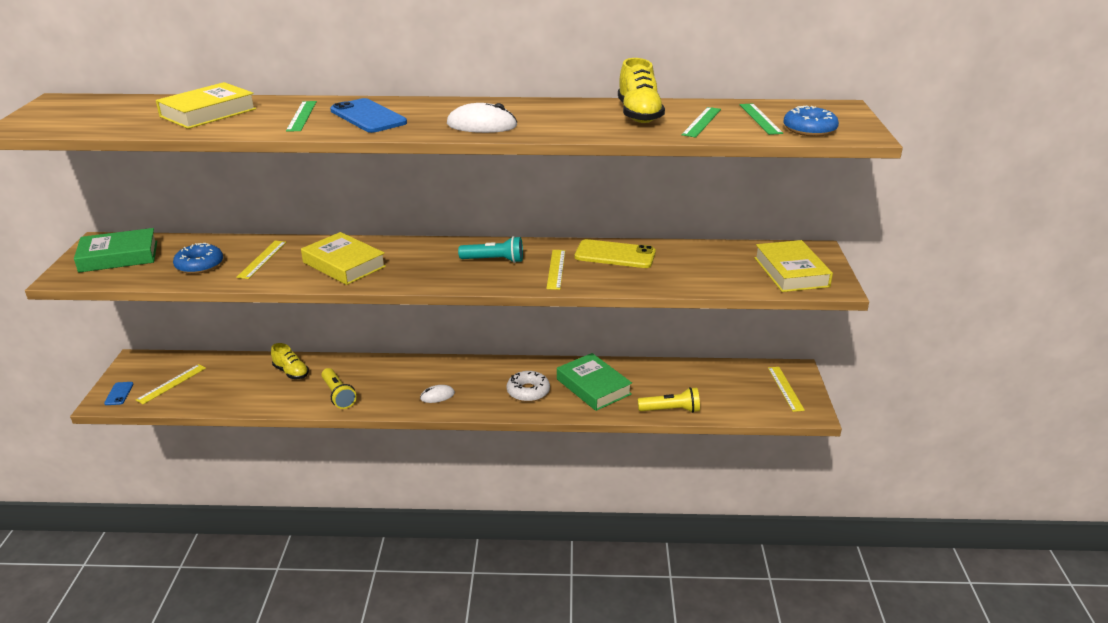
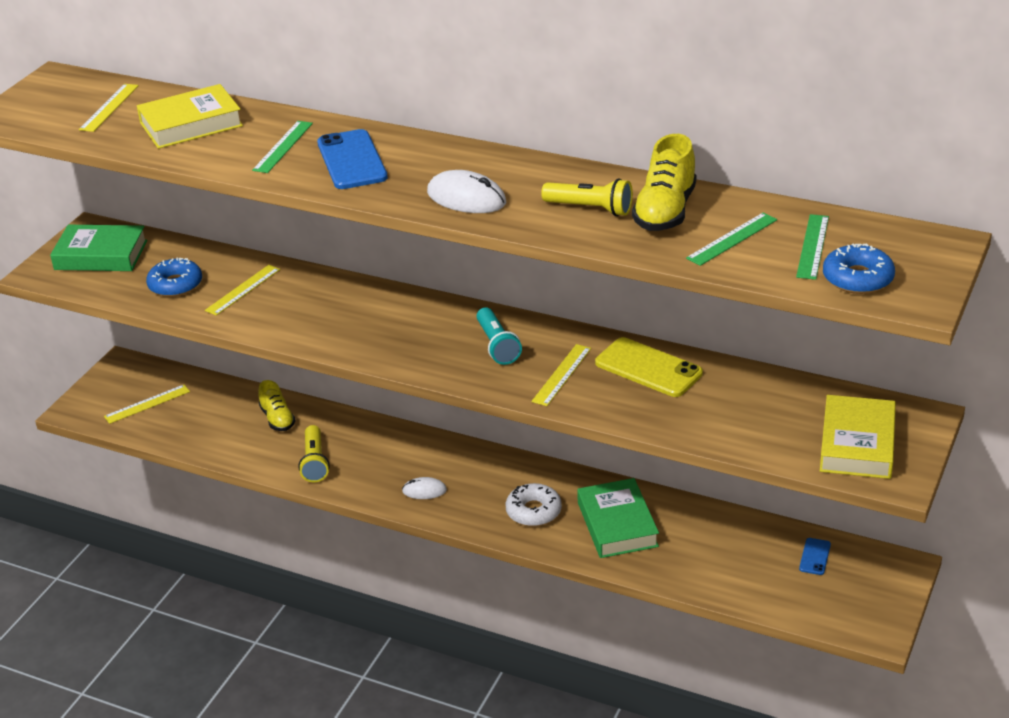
camera: 25 degrees right, 5 degrees up
blue phone [104,382,133,405] -> blue phone moved to [799,538,831,575]
yellow book [301,232,386,285] -> none
turquoise flashlight [458,236,523,263] -> turquoise flashlight turned 45 degrees clockwise [477,307,522,365]
yellow flashlight [638,387,700,413] -> yellow flashlight moved to [541,178,633,216]
yellow ruler [768,367,805,412] -> yellow ruler moved to [79,84,139,132]

